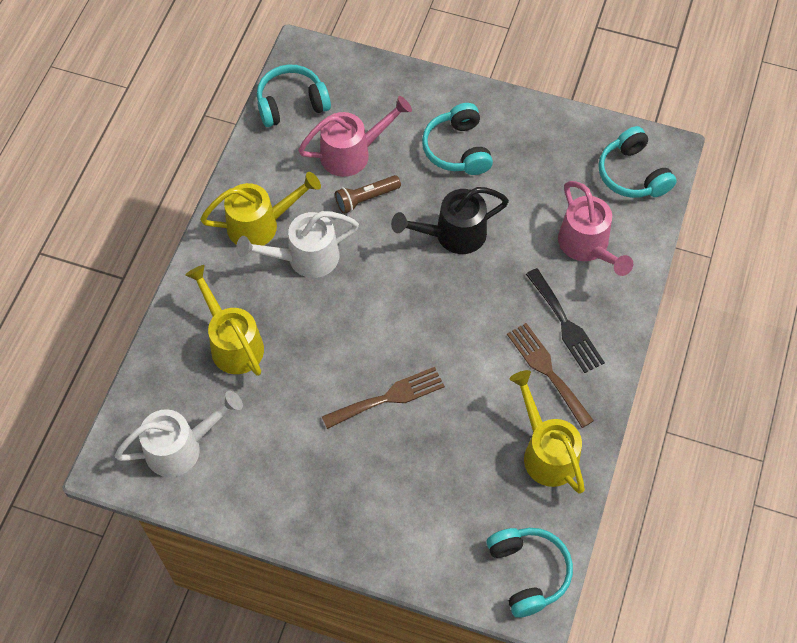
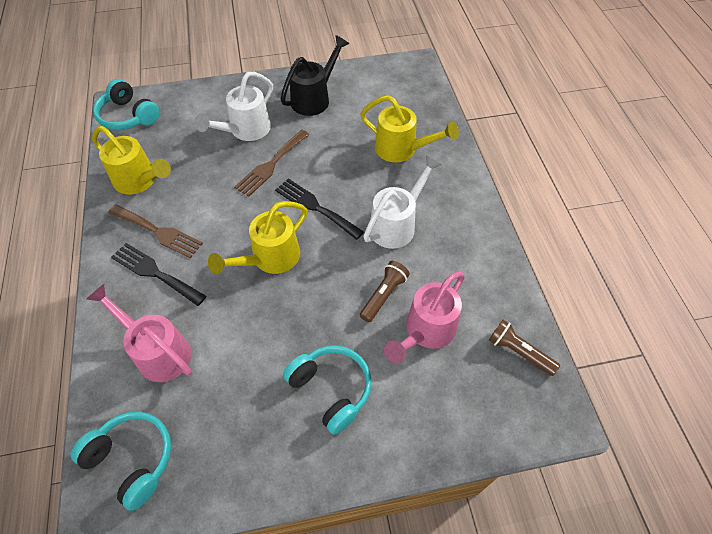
camera: 150 degrees right, 5 degrees down
white watering can [115,391,243,477] -> white watering can moved to [195,72,273,141]
yellow watering can [200,172,321,246] -> yellow watering can moved to [208,201,308,274]
turquoise headphones [257,64,331,127] -> brown flashlight [489,320,560,376]
black watering can [391,187,509,254] -> black watering can moved to [281,35,349,116]
none -> black fork [275,178,364,240]

